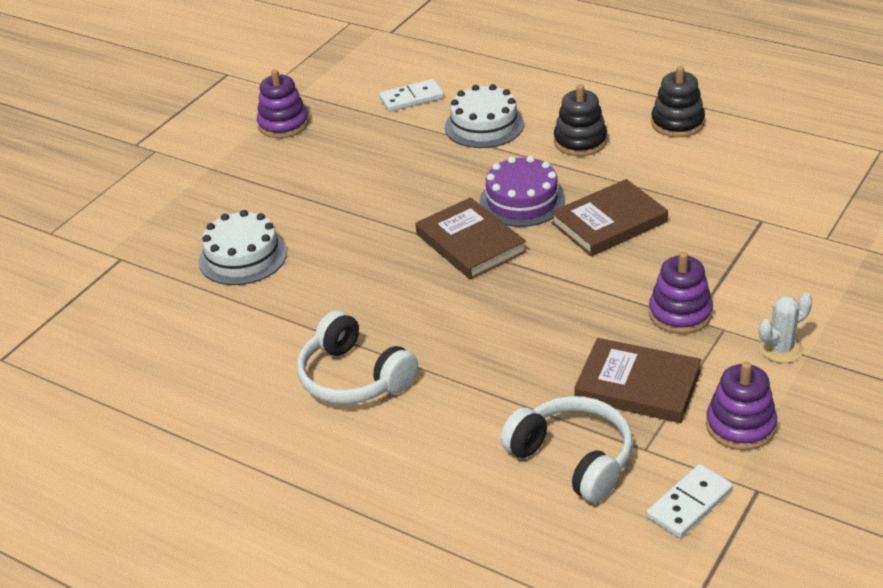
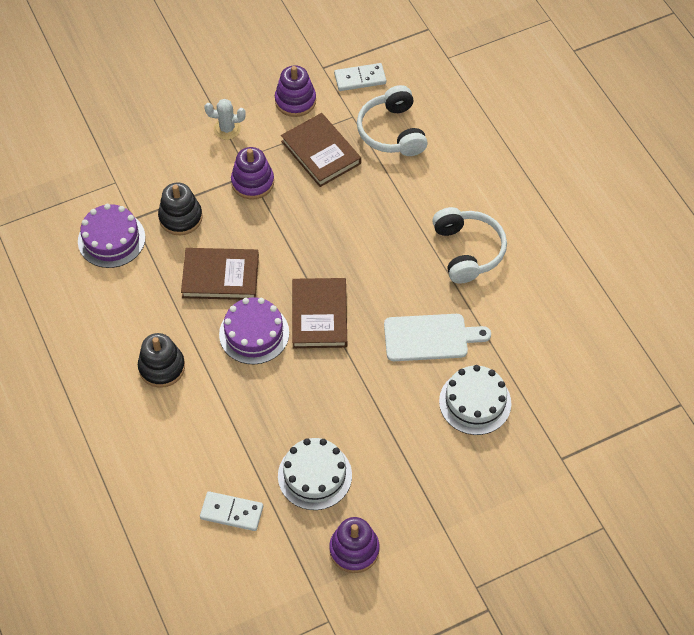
camera: 150 degrees left, 20 degrees up
white cake [445,84,524,148] -> white cake moved to [278,438,352,510]
black stacking toy [651,66,705,137] -> black stacking toy moved to [158,182,203,235]
none -> purple cake [78,204,145,268]
none -> white cutting board [384,314,491,361]

